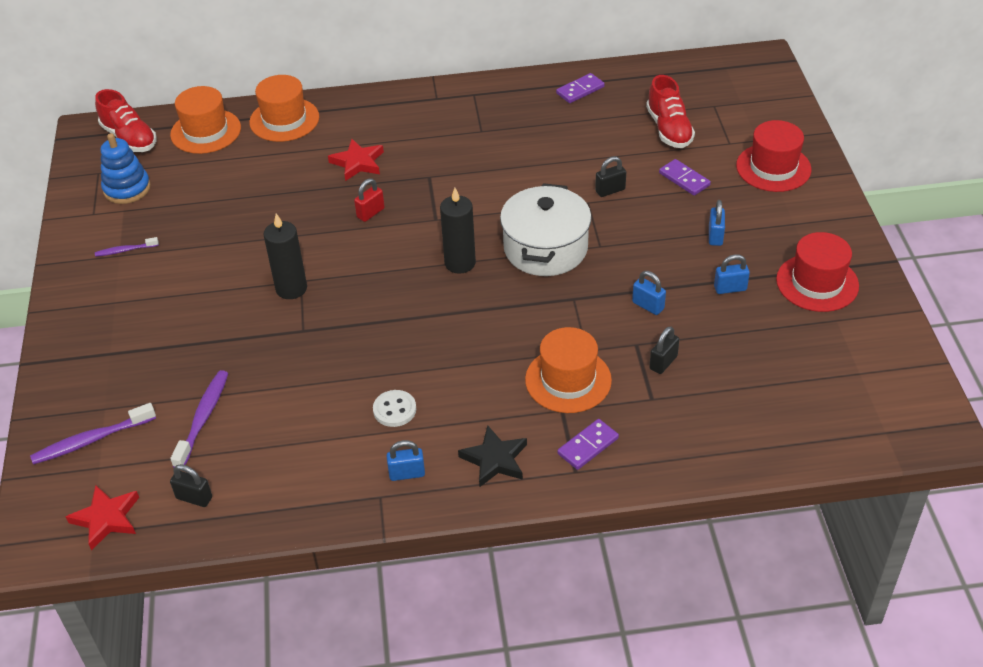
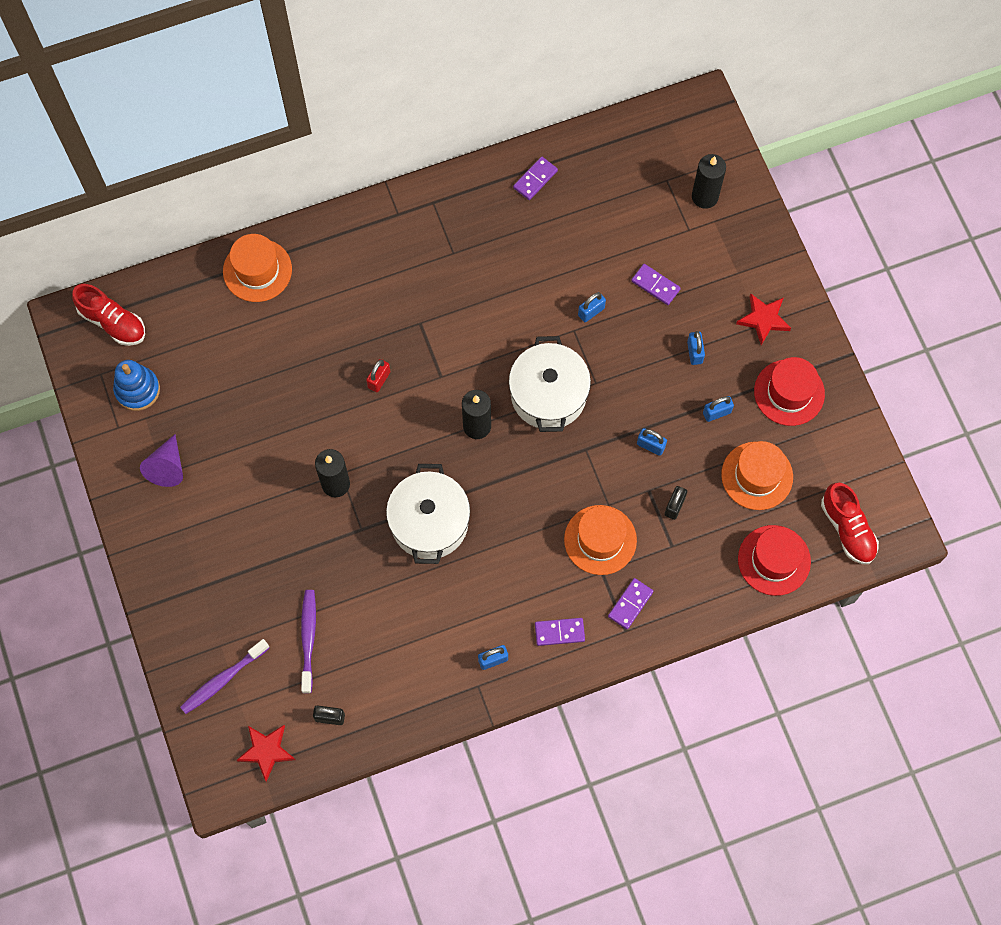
camera: 15 degrees left, 25 degrees up
purple toothbrush [95,237,159,257] -> purple cone [140,434,183,487]
orange hat [170,86,241,154] -> orange hat moved to [721,441,793,510]
red star [328,139,384,181] -> red star moved to [736,293,791,345]
white button [373,390,416,427] -> none
black star [458,425,527,487] -> purple domino [535,618,585,646]
black padlock [595,156,626,197] -> blue padlock [578,292,606,322]
red shoe [646,75,695,148] -> red shoe moved to [821,483,879,564]
red hat [736,120,812,192] -> red hat moved to [738,525,811,596]
none -> white pot [386,464,470,564]
none -> black candle [692,154,726,209]

